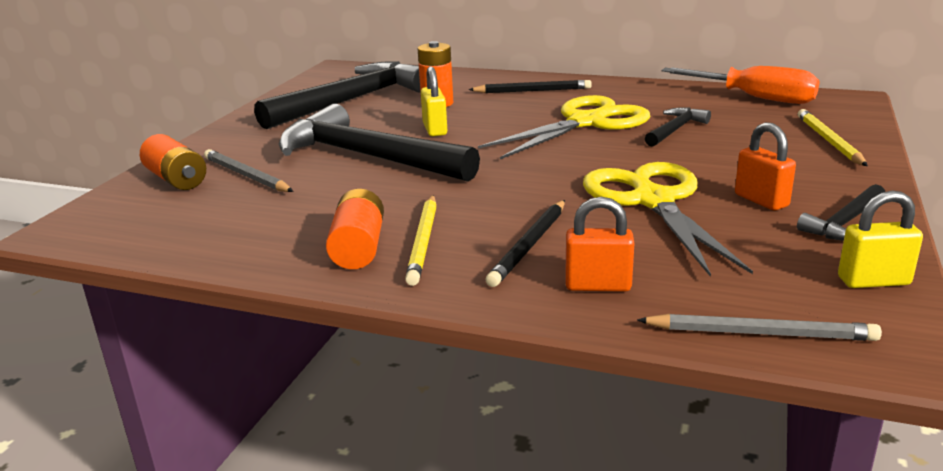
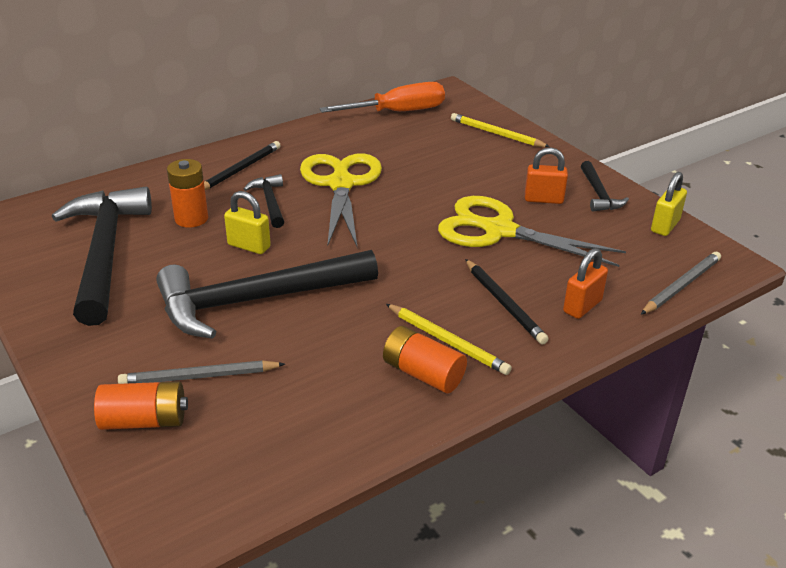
camera: 55 degrees left, 10 degrees up
black hammer [645,107,711,147] -> black hammer moved to [244,174,284,228]

